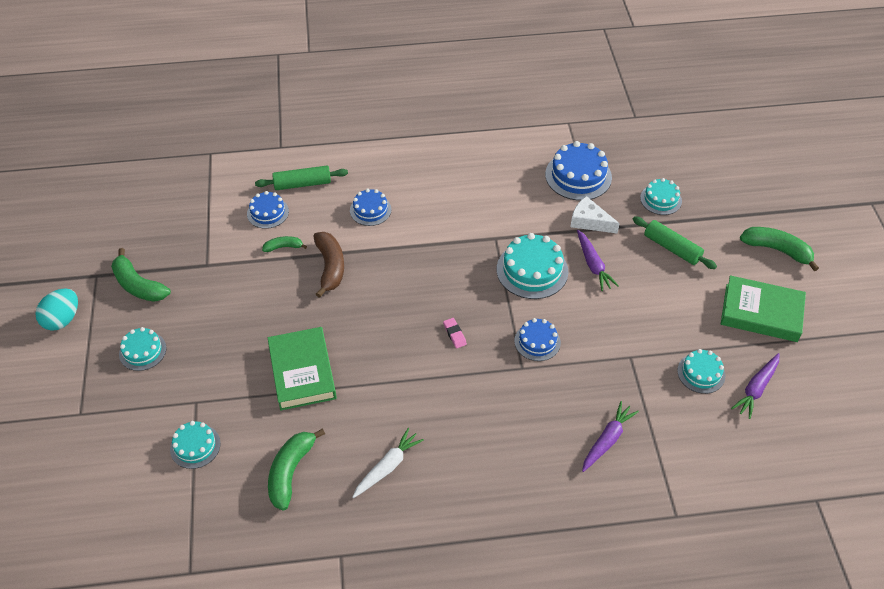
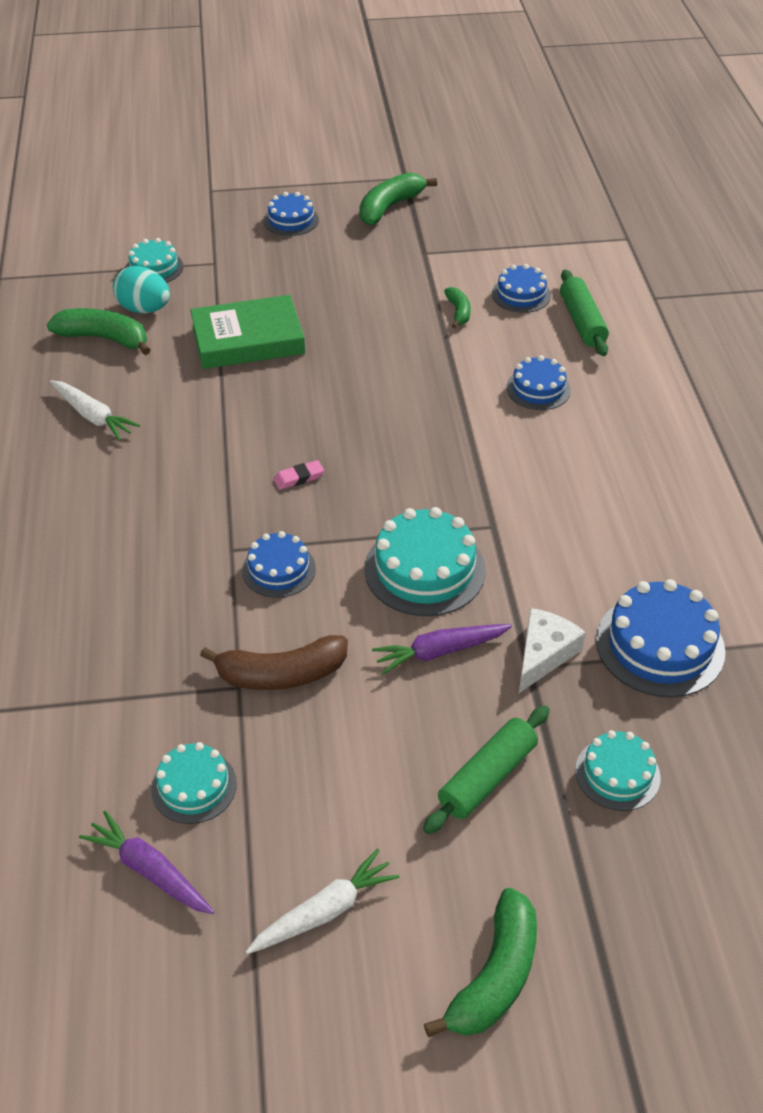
camera: 90 degrees right, 5 degrees down
turquoise egg [35,288,78,331] -> turquoise egg moved to [113,266,170,313]
turquoise cake [119,327,166,371] -> blue cake [264,192,319,236]
brown banana [313,232,344,298] -> brown banana moved to [200,635,348,690]
purple carrot [582,401,639,472] -> none
green book [721,275,806,342] -> white carrot [246,849,400,954]

